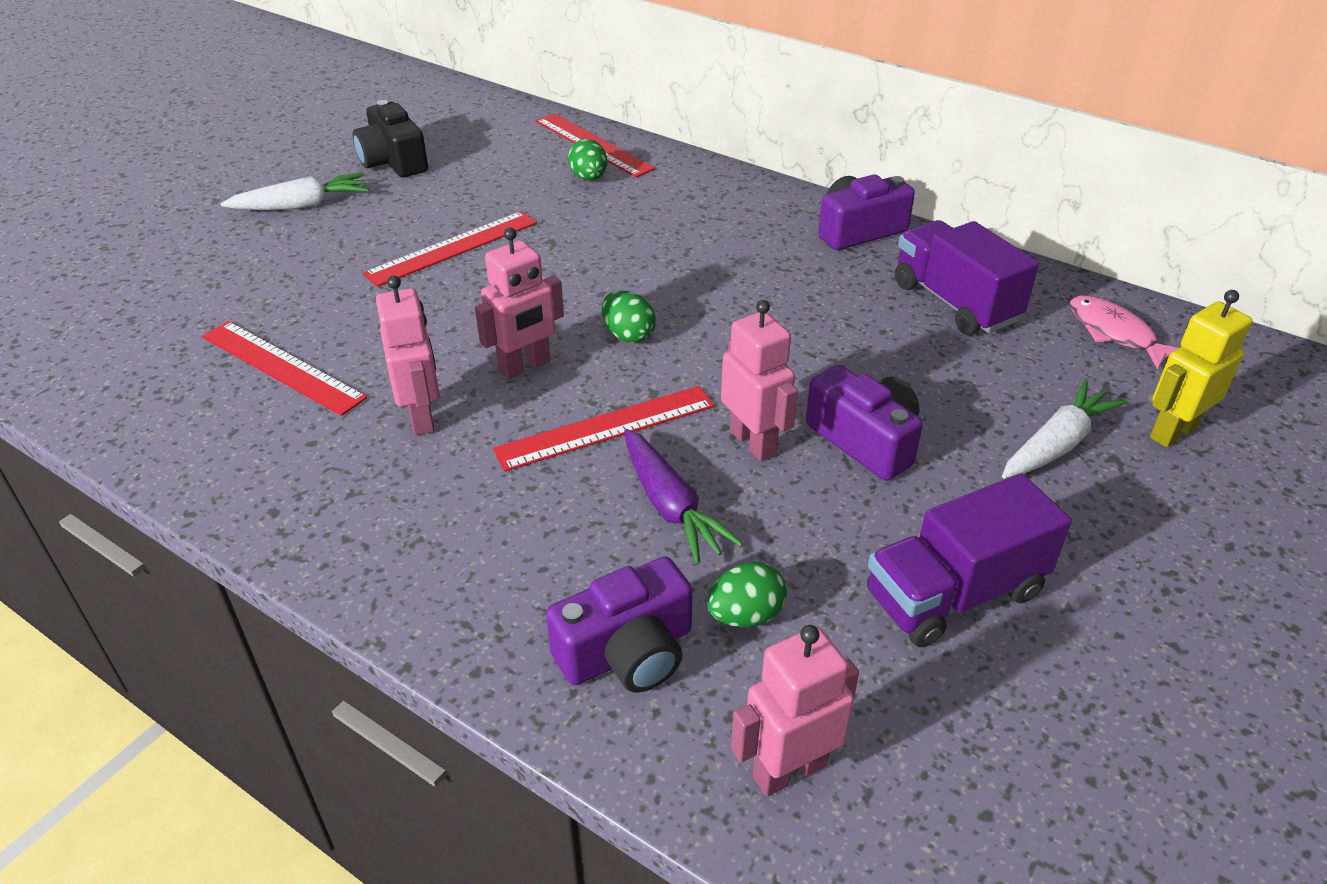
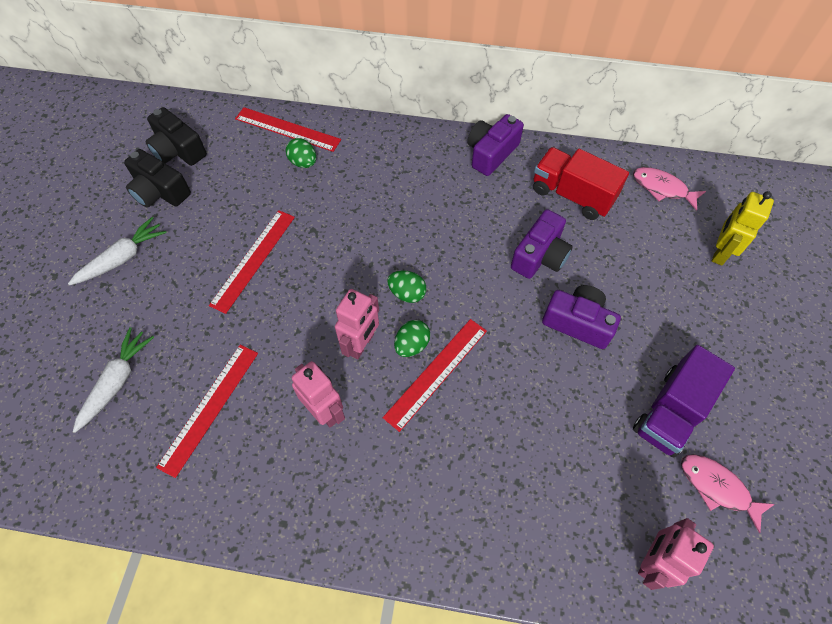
camera: 25 degrees left, 20 degrees up
red ruler [202,321,367,416] -> red ruler turned 75 degrees counterclockwise [156,345,258,478]
purple camera [546,556,693,693] -> purple camera moved to [511,209,573,279]
purple carrot [624,429,743,564] -> none
green egg [707,562,787,627] -> green egg moved to [394,320,431,357]
pink robot [721,300,798,462] -> none
purple truck [895,220,1039,335] -> red truck [533,147,629,220]
white carrot [1002,380,1127,479] -> white carrot moved to [73,327,154,433]
none -> black camera [146,107,207,166]
none -> pink fish [681,454,775,533]

